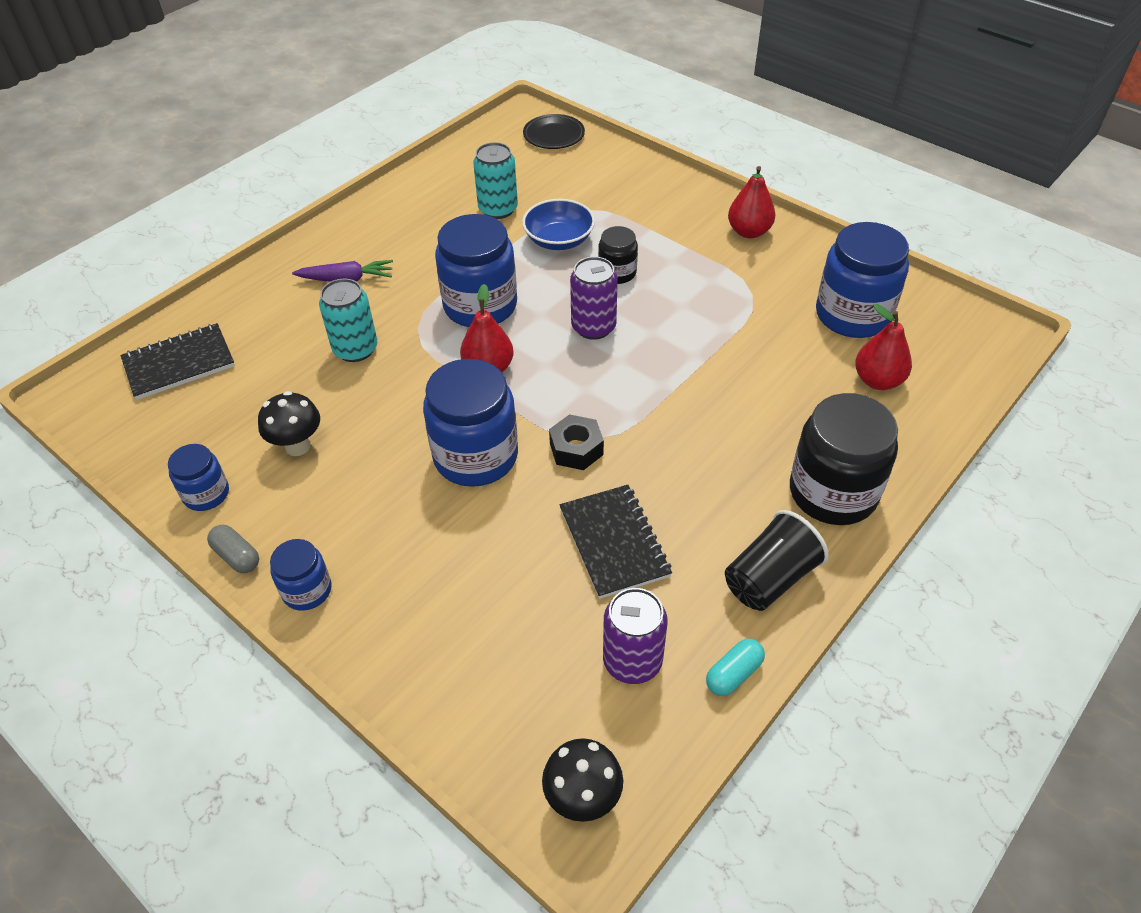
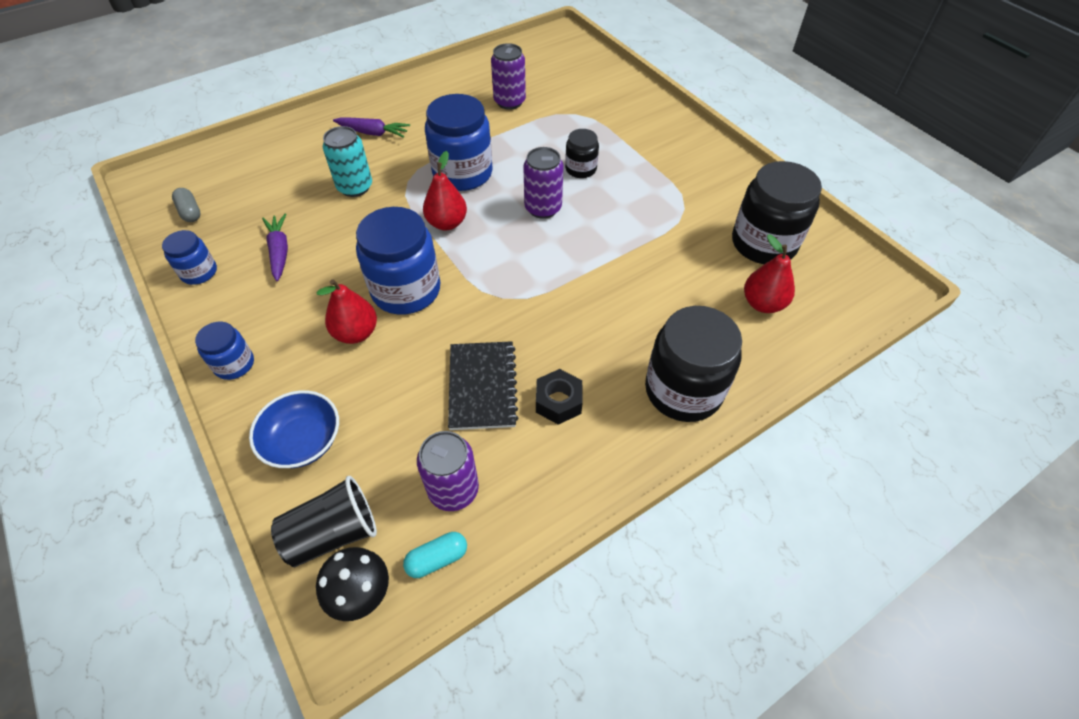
camera: 15 degrees right, 5 degrees up
black notebook [121,323,235,400] -> none
grey capsule [207,525,259,573] -> grey capsule moved to [172,188,200,222]
black mushroom [258,391,320,456] -> purple carrot [262,213,288,281]
turquoise can [473,142,518,219] -> purple can [491,43,526,110]
blue bowl [522,199,595,250] -> blue bowl moved to [249,390,339,468]
black plate [523,114,585,149] -> none
black nut [549,414,604,470] -> black nut moved to [536,369,583,425]
turquoise capsule [706,639,765,696] -> turquoise capsule moved to [403,532,467,578]
black cup [725,510,829,611] -> black cup moved to [271,476,377,567]
red pear [728,166,775,239] -> red pear moved to [316,279,377,344]
blue jar [816,222,909,338] -> black jar [732,161,822,264]

